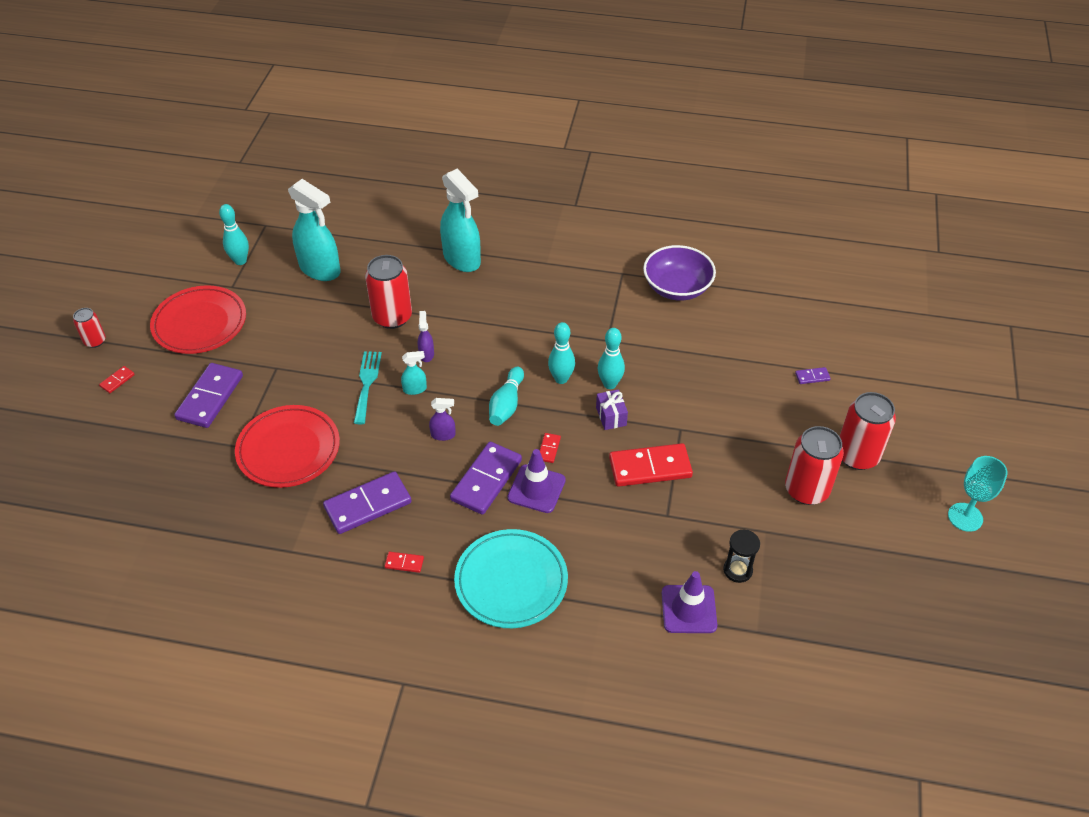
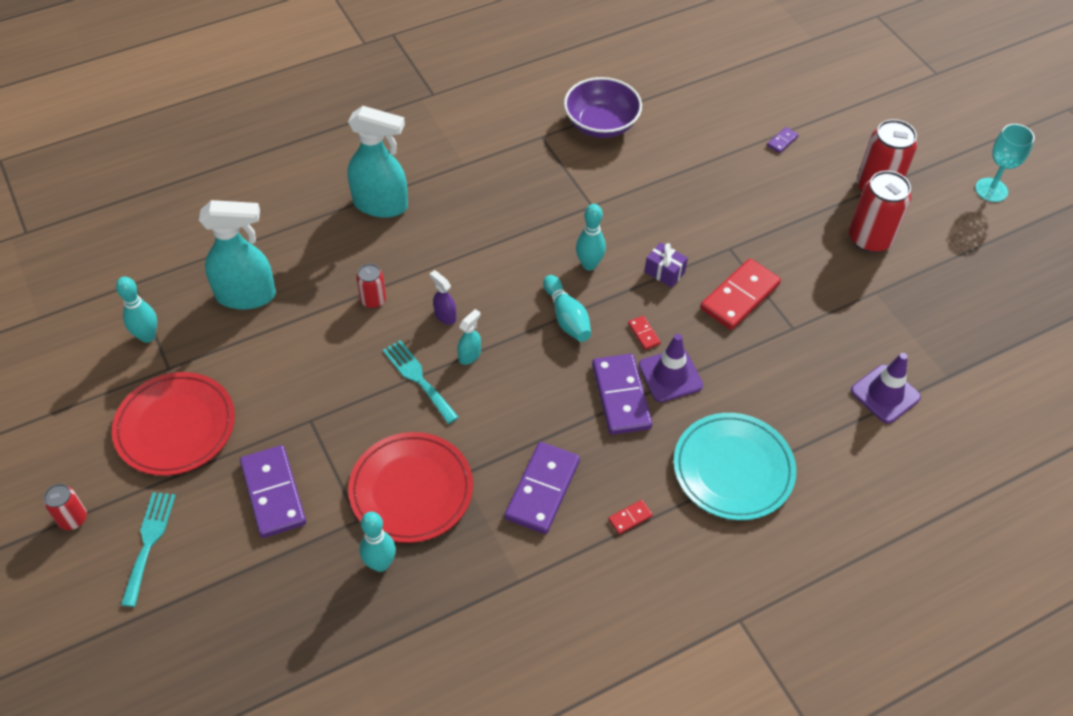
camera: 40 degrees left, 5 degrees up
red domino [99,366,135,393] -> turquoise fork [121,492,176,607]
red can [365,255,412,329] -> red can [356,264,386,308], size x0.55
purple spray bottle [429,398,456,441] -> none
turquoise bowling pin [598,328,625,389] -> turquoise bowling pin moved to [359,512,396,572]
black hourglass [723,530,760,583] -> none

